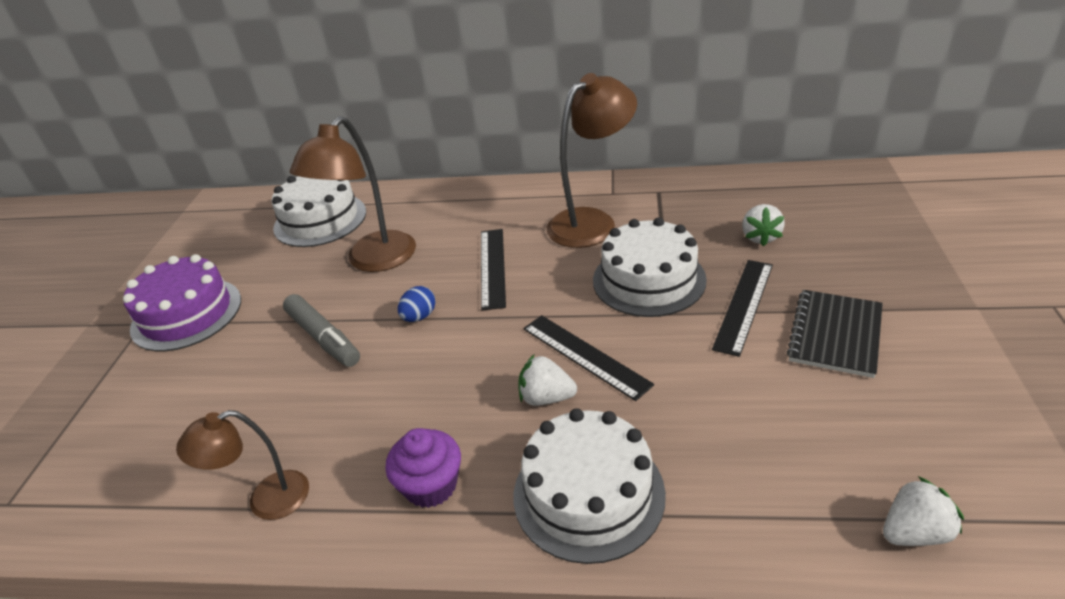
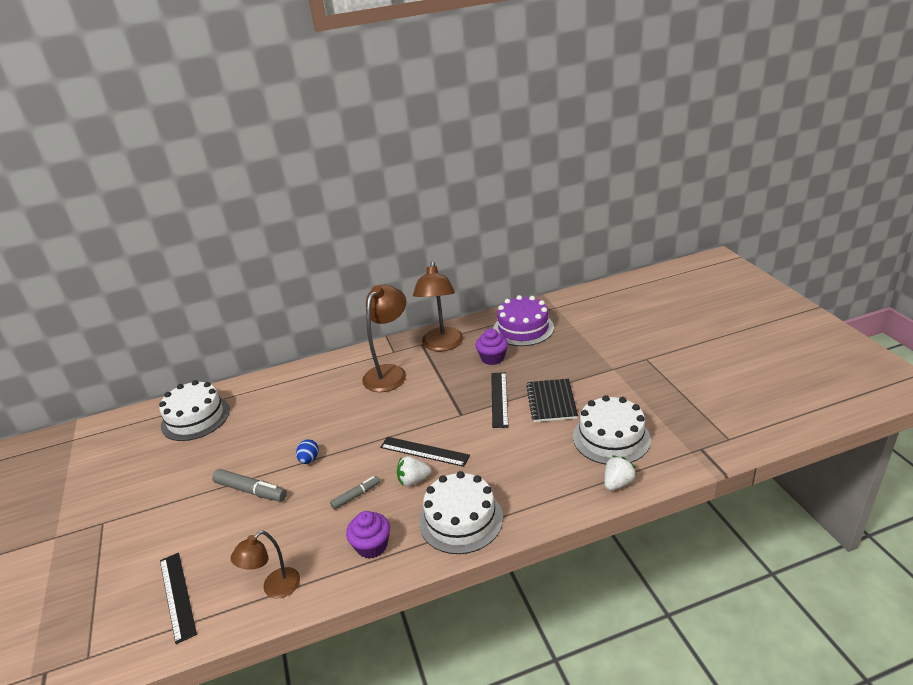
camera: 25 degrees left, 5 degrees down
purple cake [123,254,241,352] -> purple cake moved to [493,295,554,346]
brown lamp [290,116,416,272] -> brown lamp moved to [413,261,463,351]
black ruler [481,229,506,310] -> black ruler moved to [160,553,197,644]
white cake [593,217,707,317] -> white cake moved to [573,395,651,465]
white strawberry [742,204,785,247] -> purple cupcake [476,328,508,365]
none -> grey marker [330,476,380,510]

